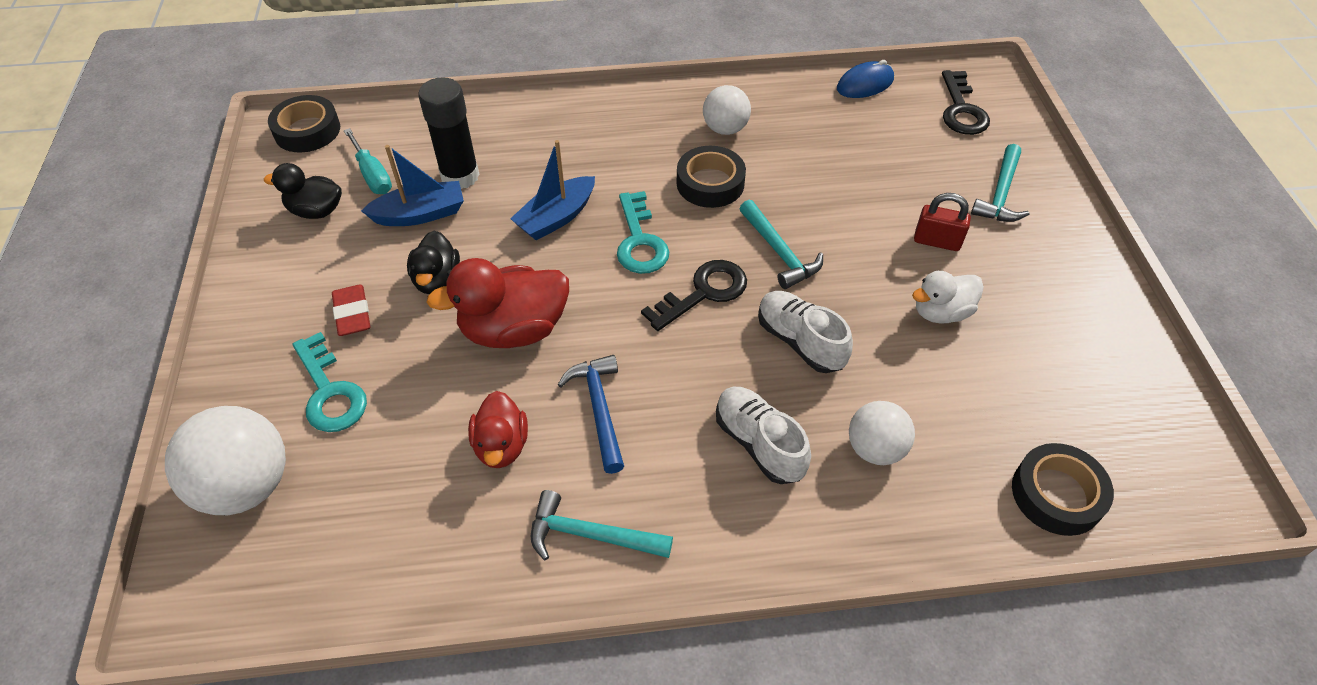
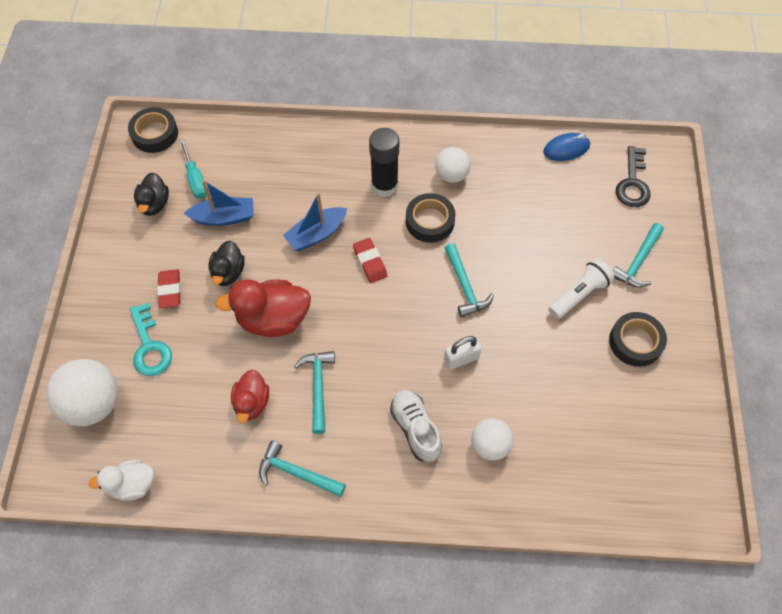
camera: 10 degrees right, 10 degrees up
black duck [264,163,342,219] -> black duck turned 105 degrees counterclockwise [134,172,169,216]
black glue stick [418,77,480,189] -> black glue stick moved to [369,128,399,197]
blue hammer [558,355,624,474] -> turquoise hammer [294,351,335,434]
turquoise key [617,191,669,274] -> red eraser [353,238,387,283]
black key [641,260,747,331] -> none
white shoe [758,291,853,373] -> white padlock [444,336,482,370]
white duck [912,271,984,324] -> white duck moved to [89,460,154,501]
red padlock [914,193,971,251] -> white flashlight [548,259,614,319]
black tape [1012,443,1114,536] -> black tape moved to [609,312,667,367]

